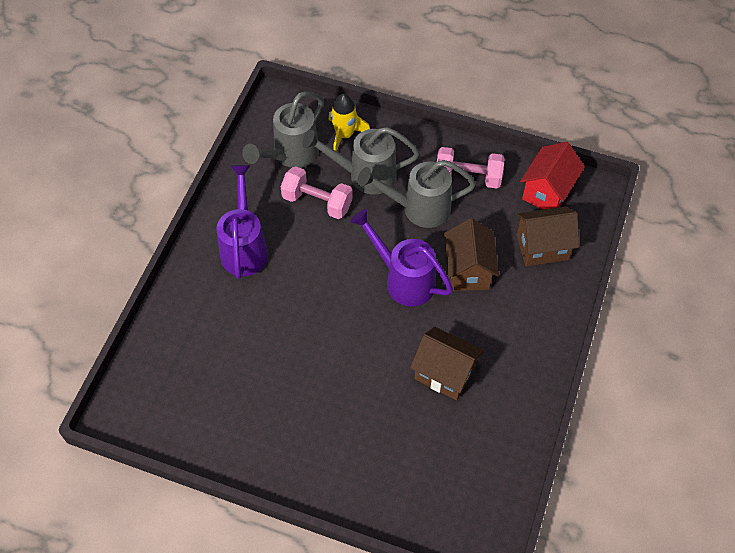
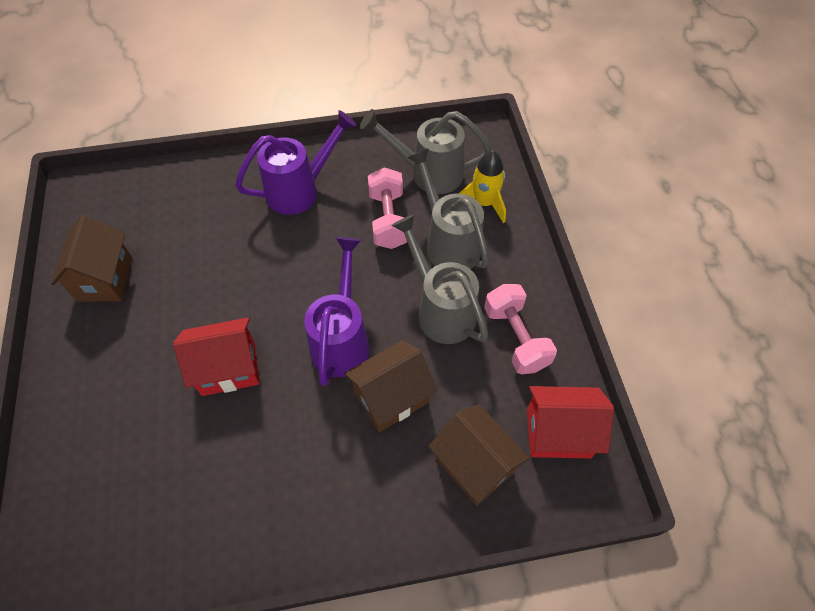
camera: 60 degrees right, 0 degrees up
brown house [410,327,484,401] -> brown house moved to [51,215,132,302]
none -> red house [173,318,259,396]

